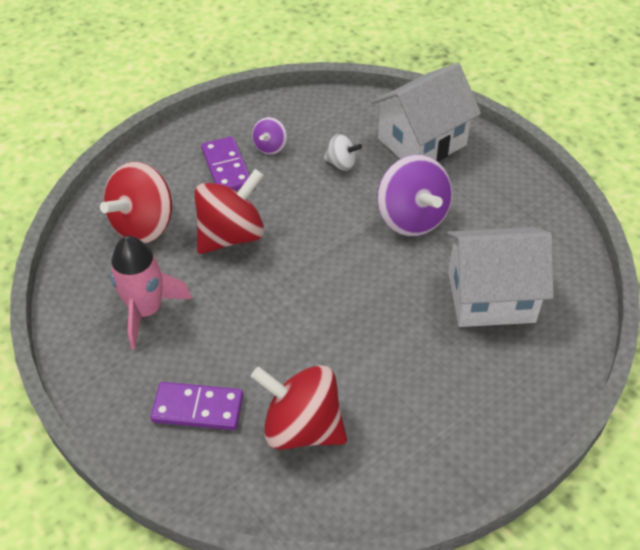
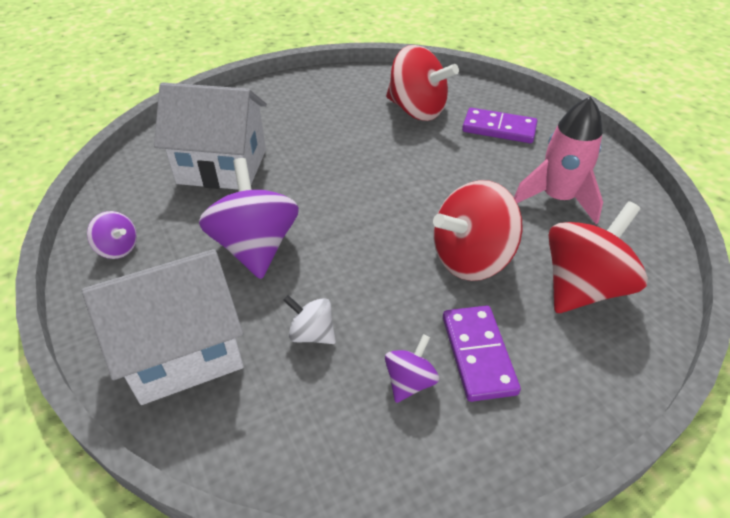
camera: 170 degrees left, 5 degrees down
none -> purple spinning top [87,211,137,259]

